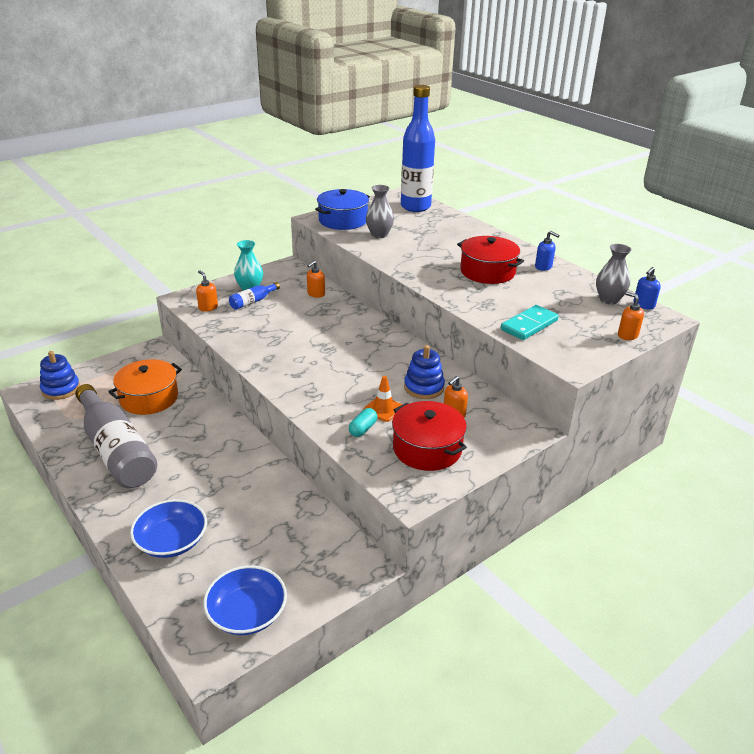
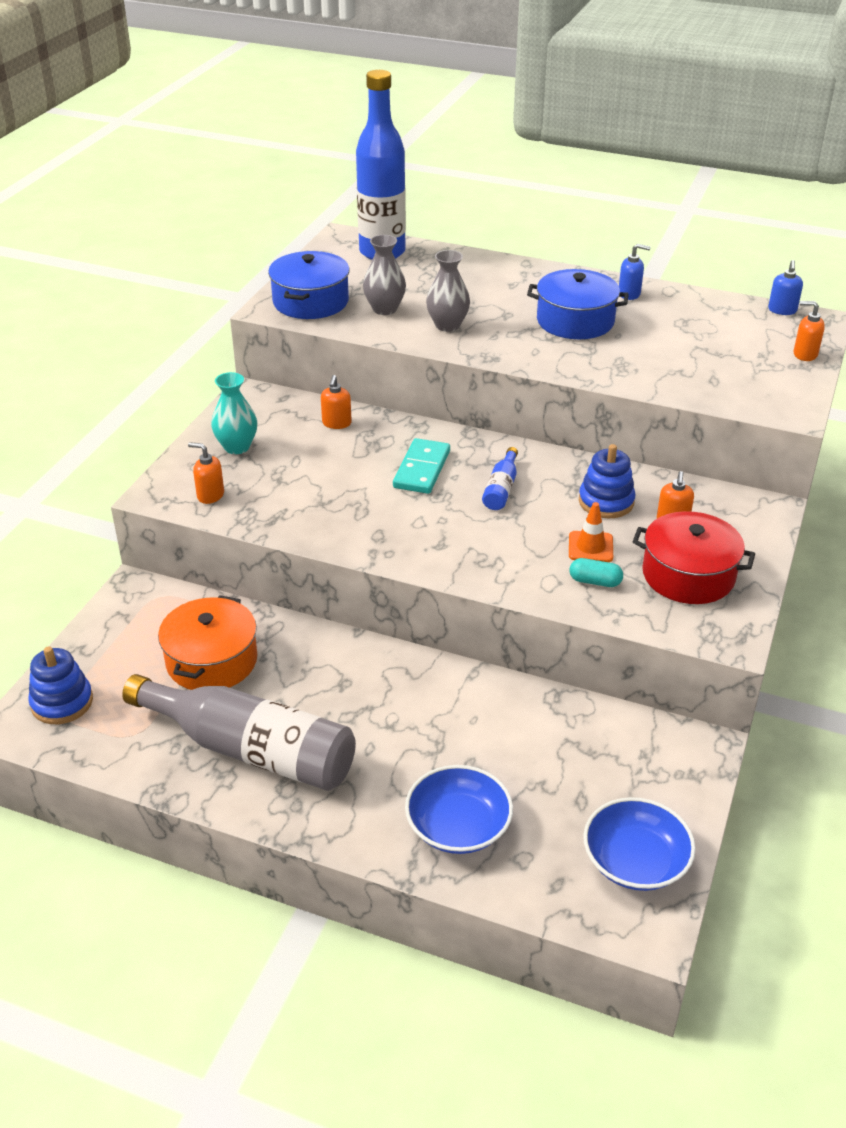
camera: 30 degrees left, 5 degrees up
blue bottle [229,282,280,310] -> blue bottle moved to [482,447,518,510]
turquoise capsule [349,408,377,437] -> turquoise capsule turned 75 degrees counterclockwise [570,558,623,587]
red pot [457,236,524,284] -> blue pot [527,269,629,339]
turquoise domino [501,305,559,340] -> turquoise domino moved to [393,438,450,494]
grey vase [596,244,632,304] -> grey vase moved to [426,250,470,332]

